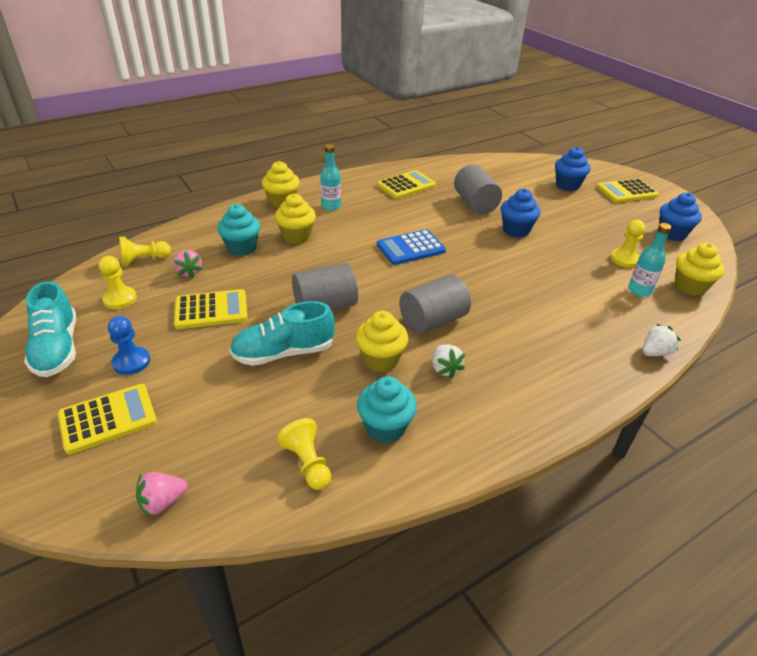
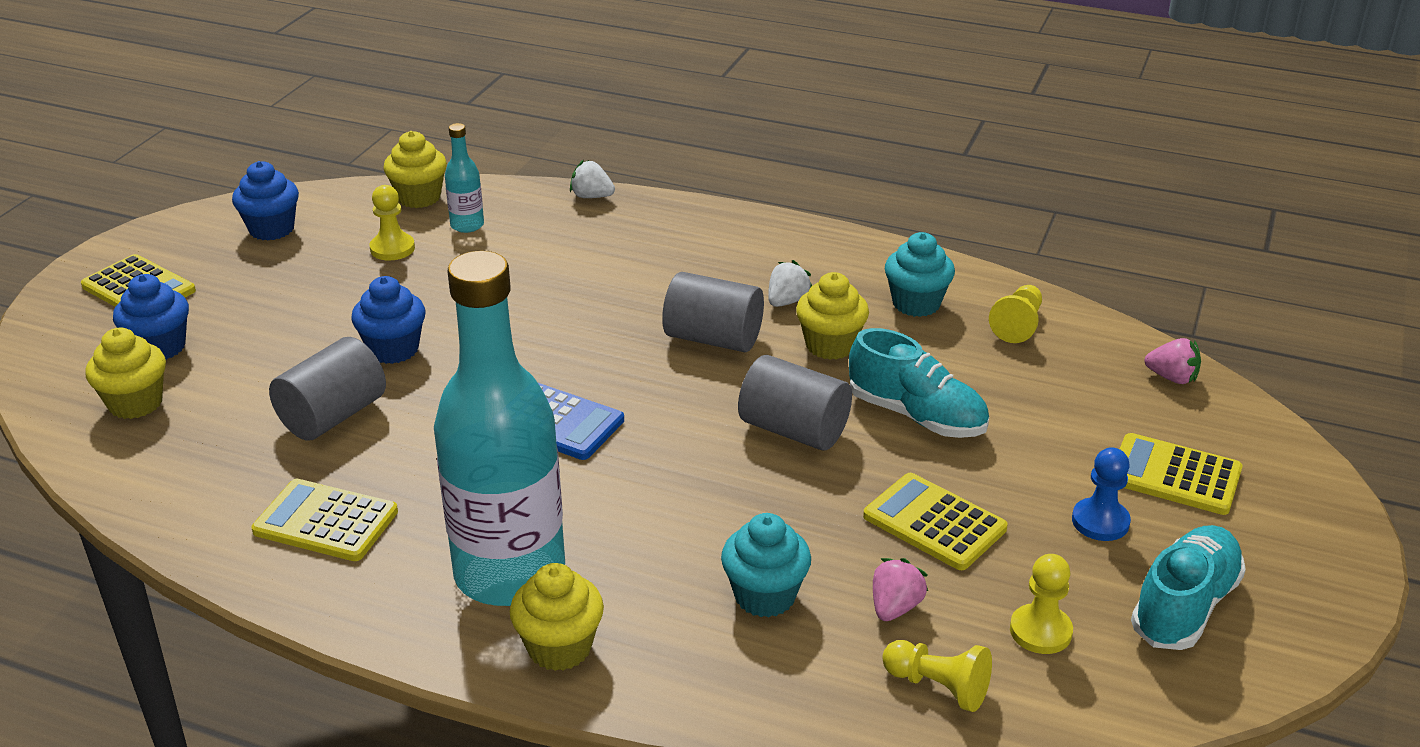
camera: 125 degrees left, 5 degrees down
yellow cupcake [275,193,316,244] -> yellow cupcake moved to [85,327,166,419]
turquoise bottle [320,144,341,211] -> turquoise bottle [434,251,565,606], size x2.43

